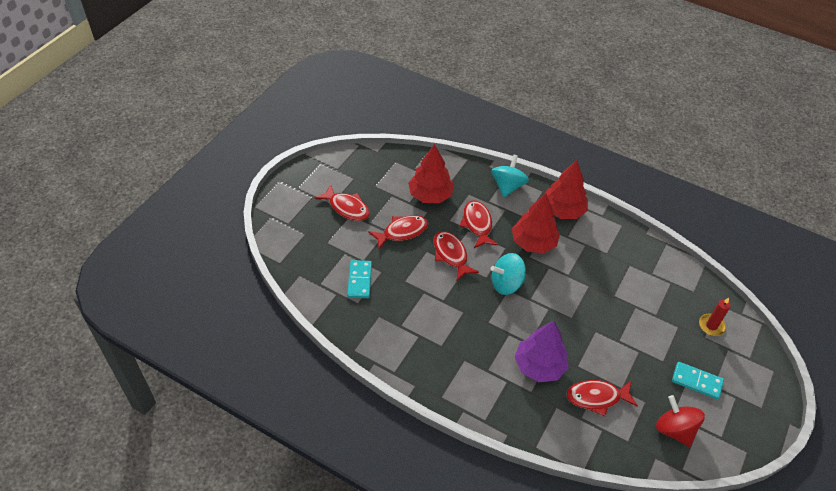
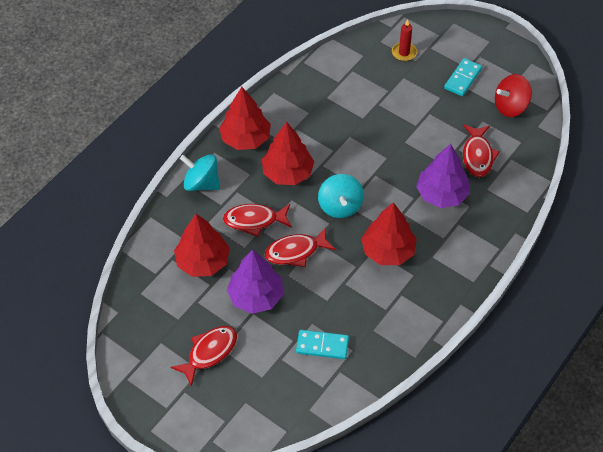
camera: 80 degrees left, 5 degrees up
red fish [368,215,429,249] -> purple tree [227,250,283,314]
none -> red tree [361,202,417,265]

